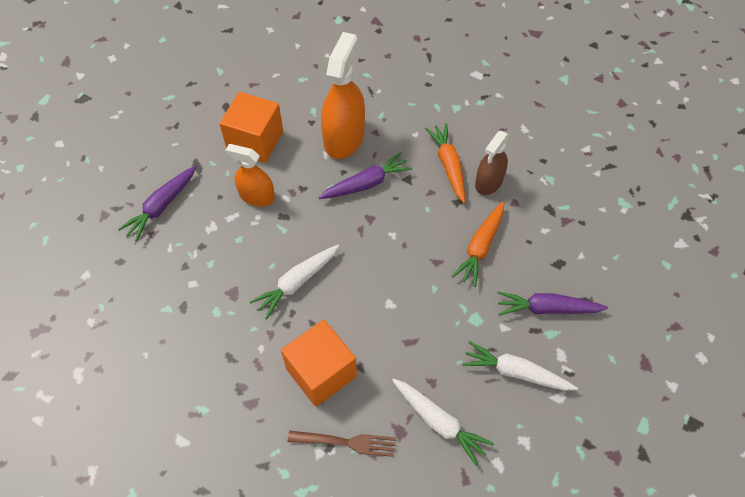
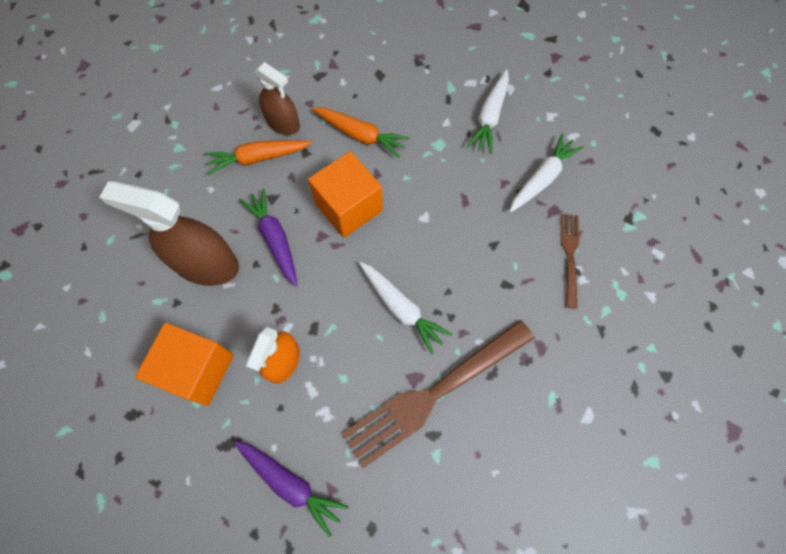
camera: 90 degrees left, 10 degrees up
orange cube [281,320,357,407] -> orange cube moved to [308,151,383,238]
orange spray bottle [321,32,365,159] -> brown spray bottle [99,181,239,286]
purple carrot [497,291,608,316] -> none
none -> brown fork [342,320,534,468]

